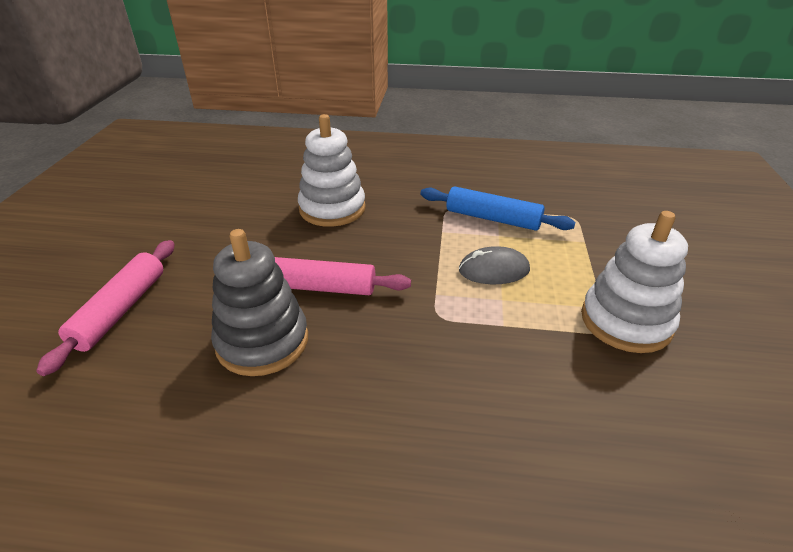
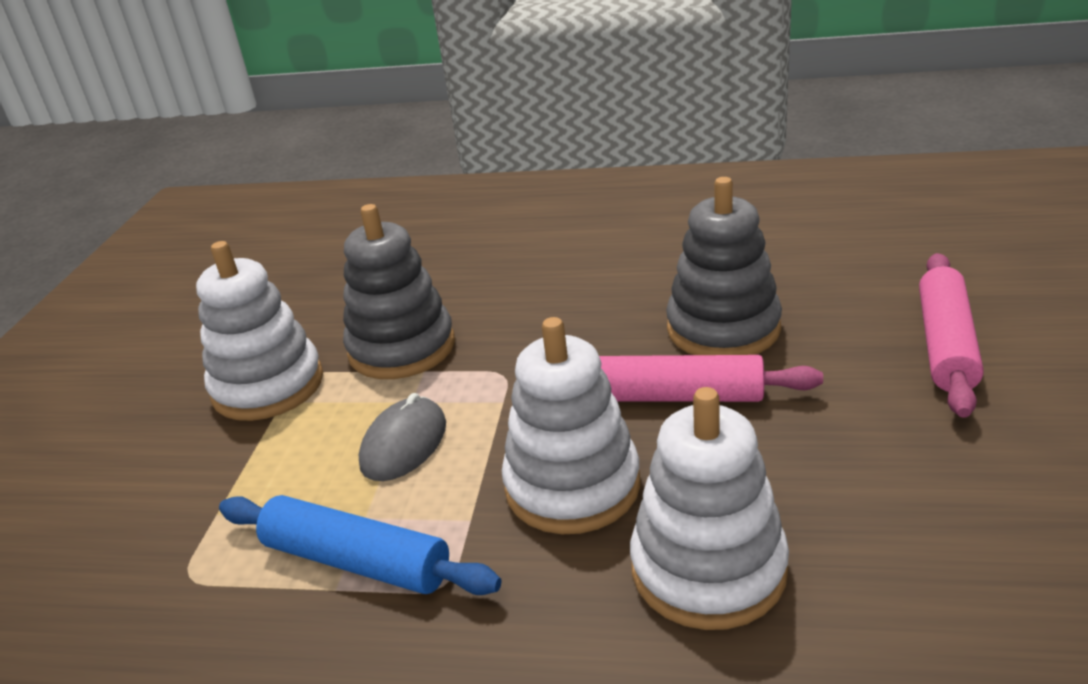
camera: 175 degrees left, 5 degrees down
grey mouse [459,246,530,284] -> grey mouse turned 60 degrees counterclockwise [359,393,446,481]
none -> grey stacking toy [343,204,455,379]
none -> white stacking toy [502,317,641,534]

